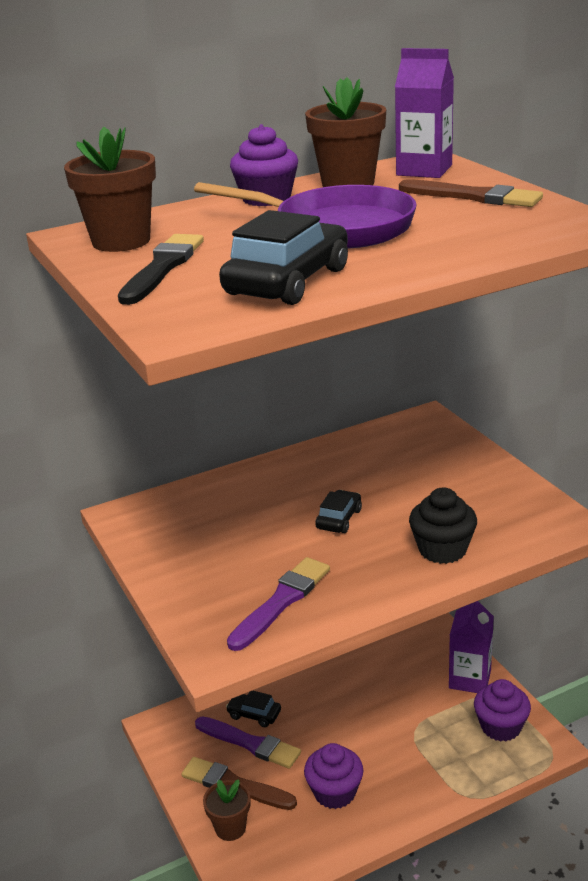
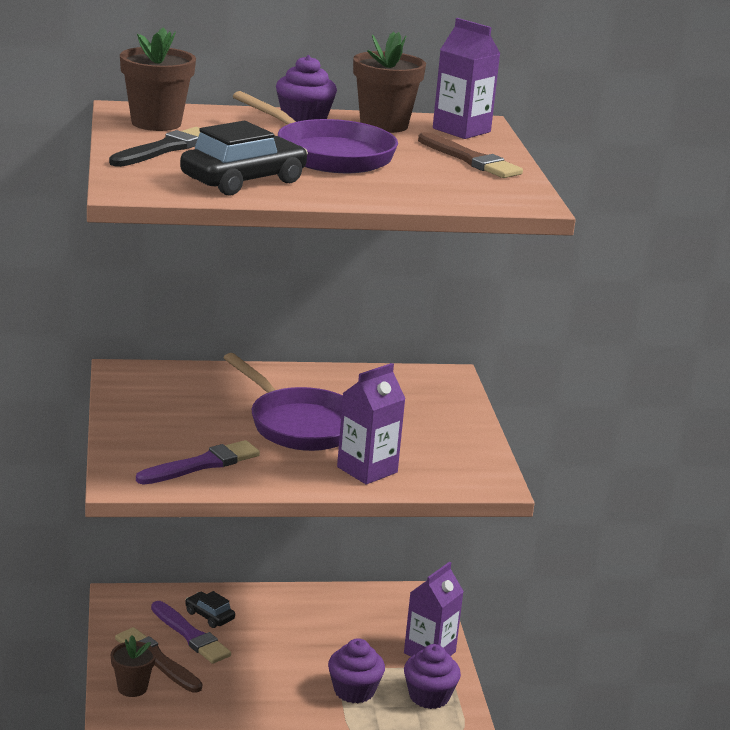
camera: 15 degrees right, 5 degrees down
purple cupcake [304,743,364,809] -> purple cupcake moved to [328,638,385,703]
black car [315,490,362,533] -> purple pan [223,353,343,451]
black cupcake [409,488,477,564] -> purple carton [337,363,406,485]

